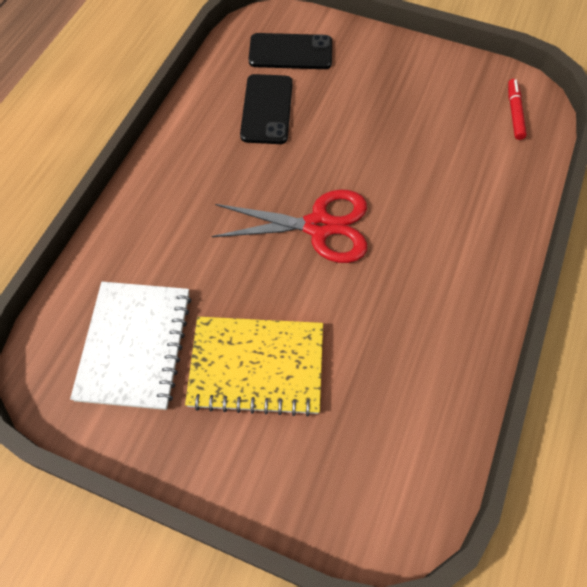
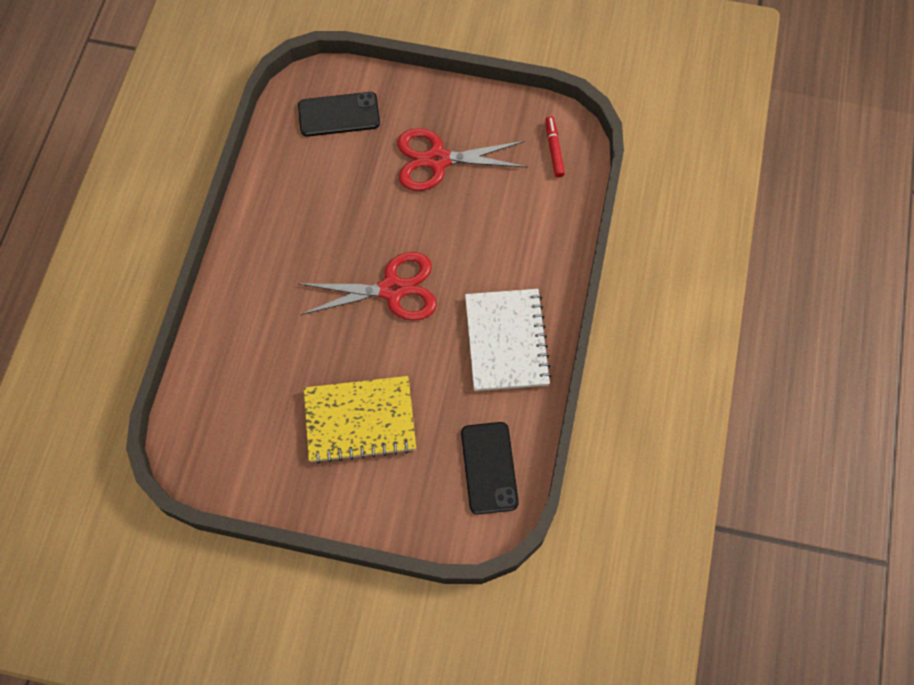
camera: 10 degrees left, 5 degrees up
white notebook [70,282,191,410] -> white notebook moved to [465,289,552,391]
black phone [240,74,293,144] -> black phone moved to [461,422,519,514]
none -> red scissors [397,128,527,191]

